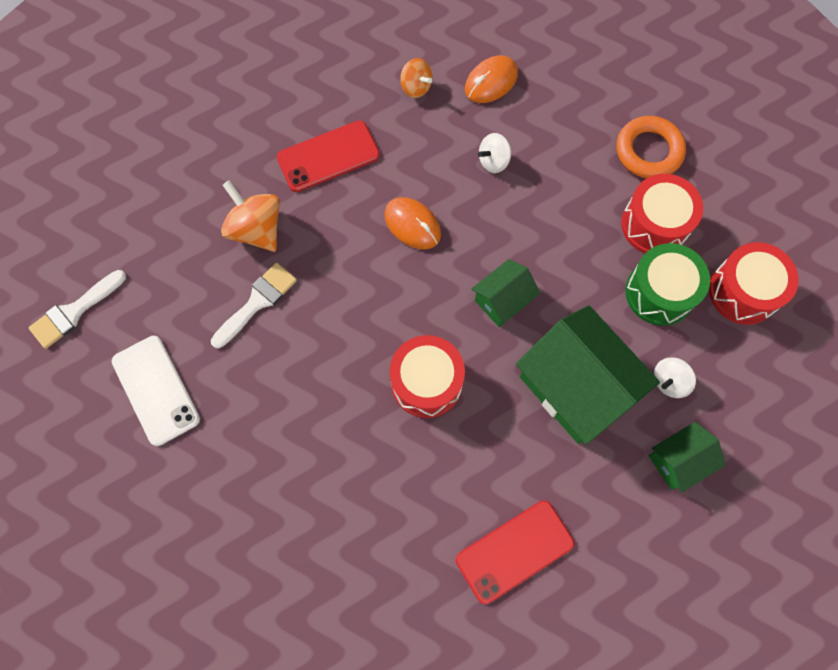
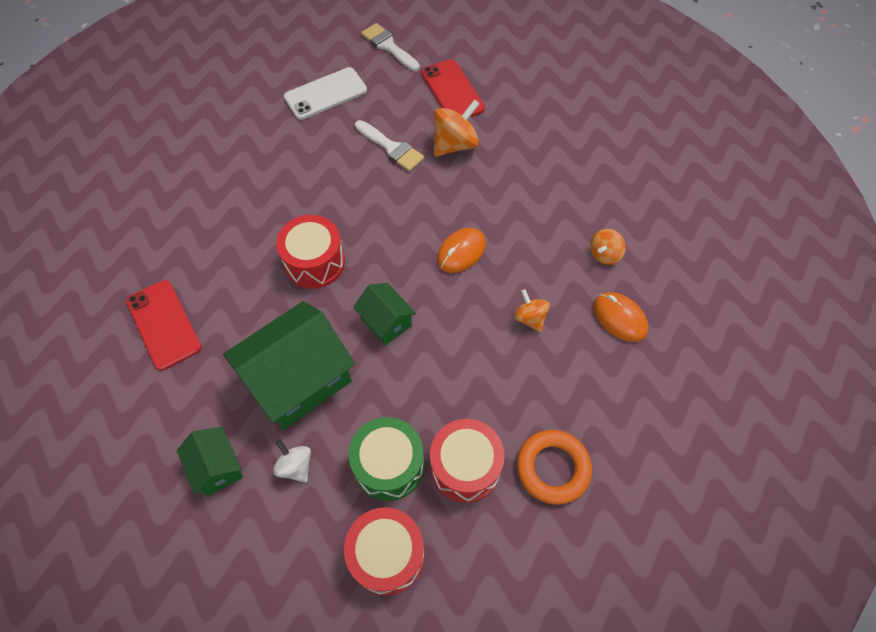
camera: 90 degrees right, 10 degrees down
red phone [276,120,380,192] -> red phone moved to [421,59,485,118]
white spinning top [478,133,511,173] -> orange spinning top [514,289,550,332]

